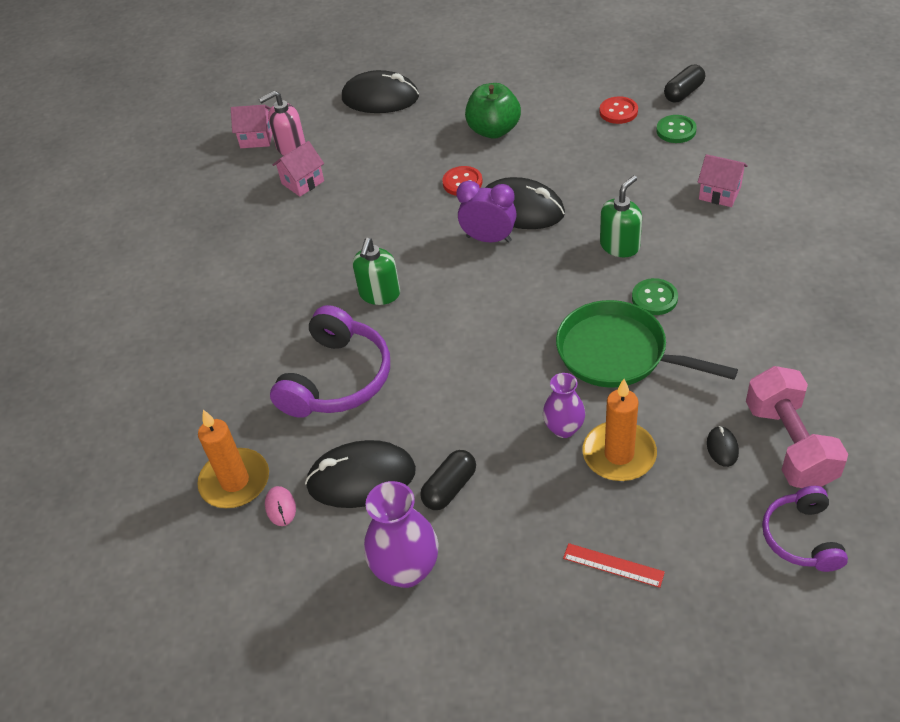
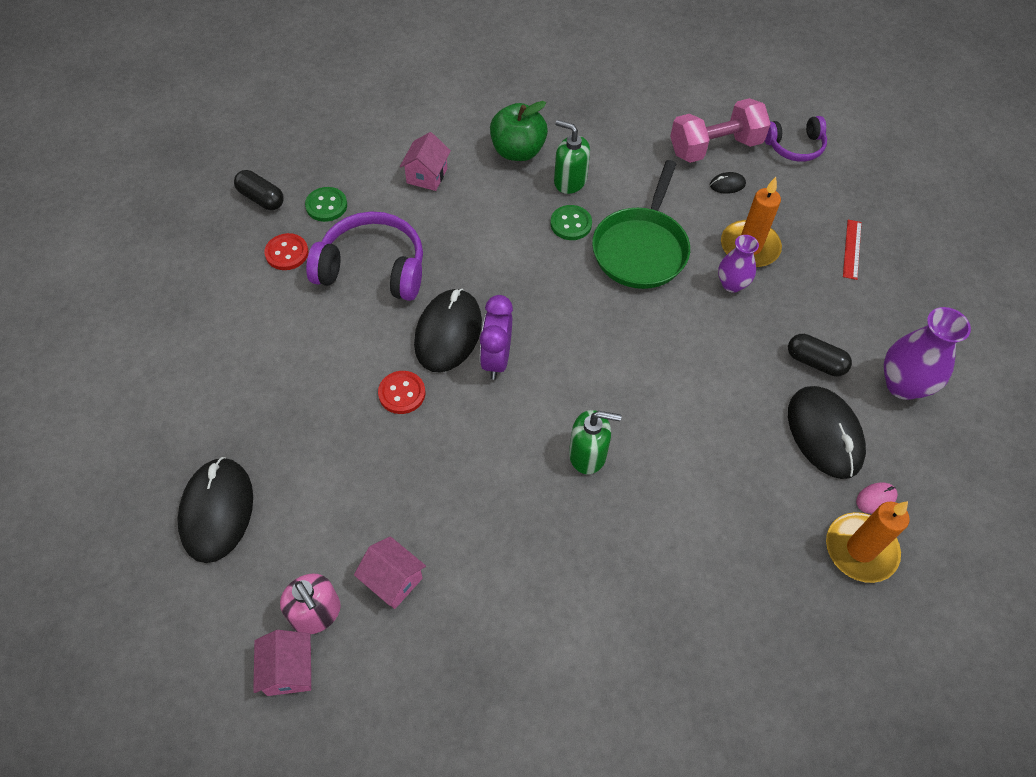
camera: 105 degrees left, 10 degrees up
purple headphones [270,305,390,418] -> purple headphones moved to [306,211,423,301]
green apple [465,83,521,139] -> green apple moved to [490,101,548,161]
green soap dispenser [600,175,642,257] -> green soap dispenser moved to [554,120,590,194]

